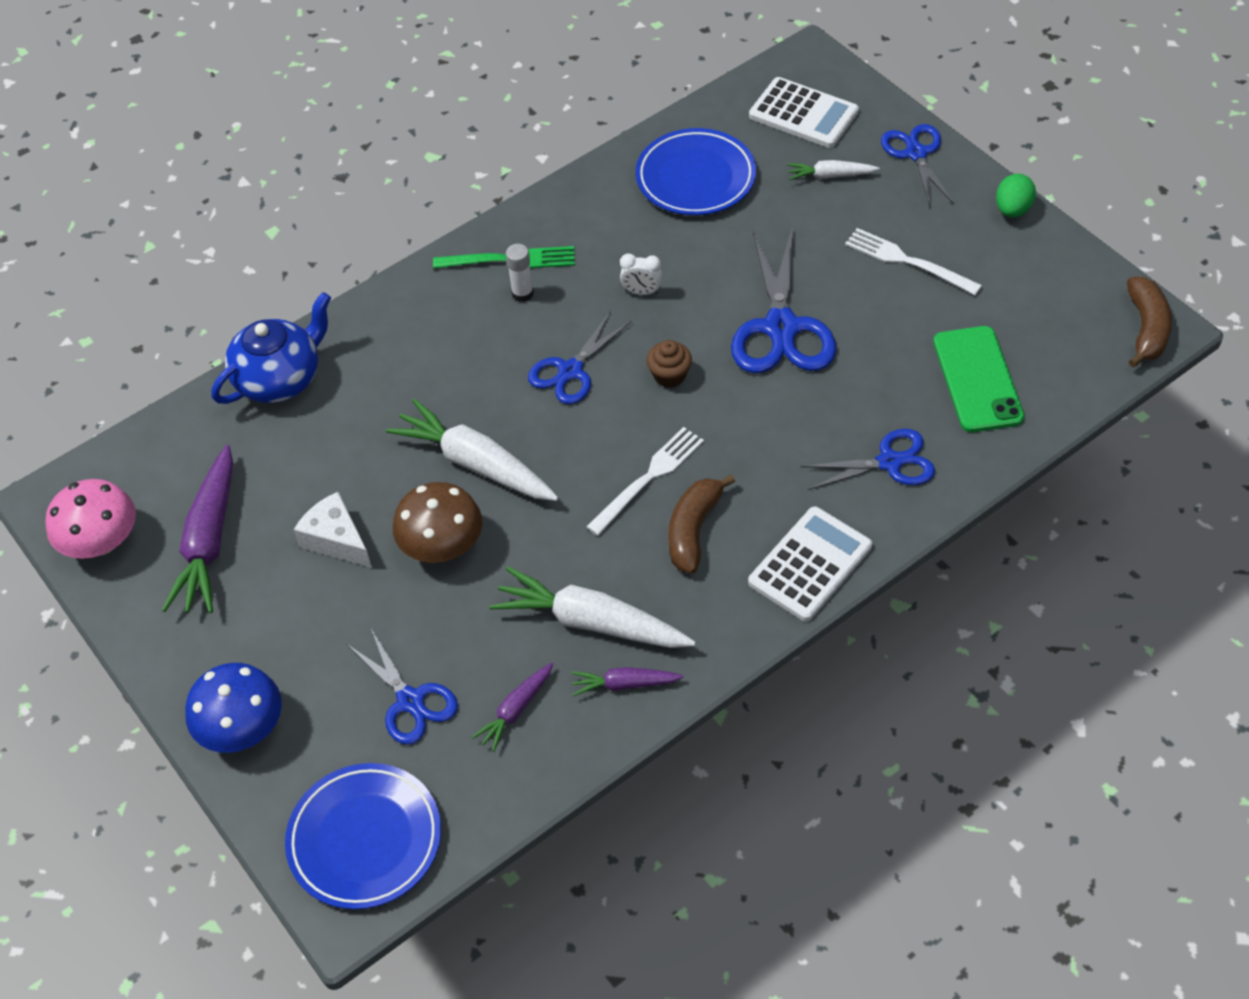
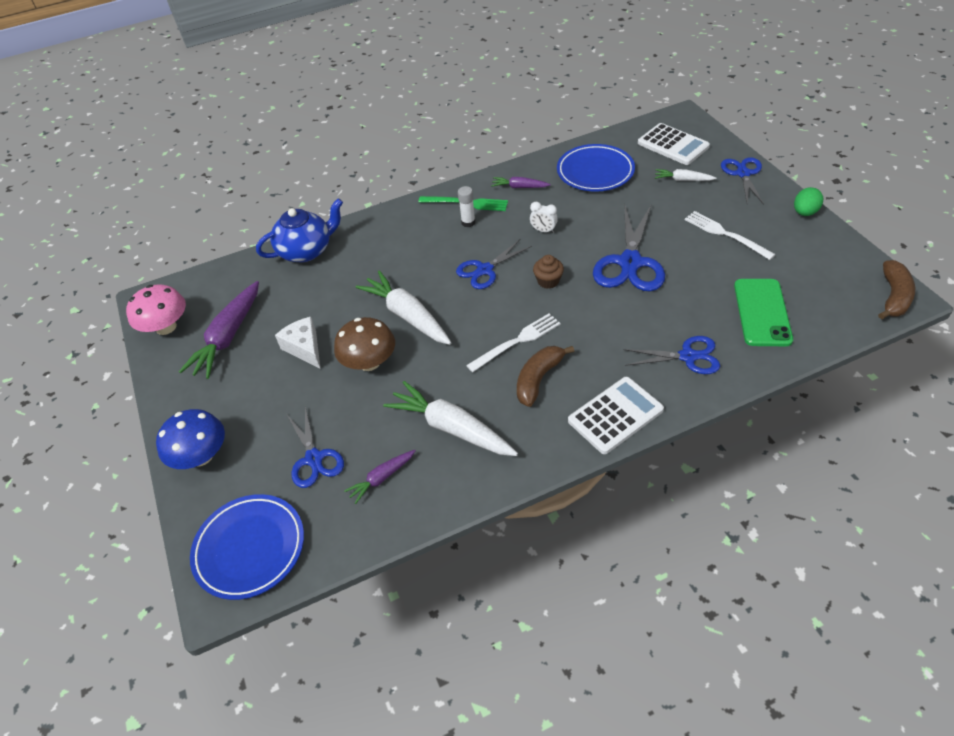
camera: 15 degrees right, 5 degrees down
purple carrot [571,667,684,696] -> purple carrot moved to [491,177,551,188]

